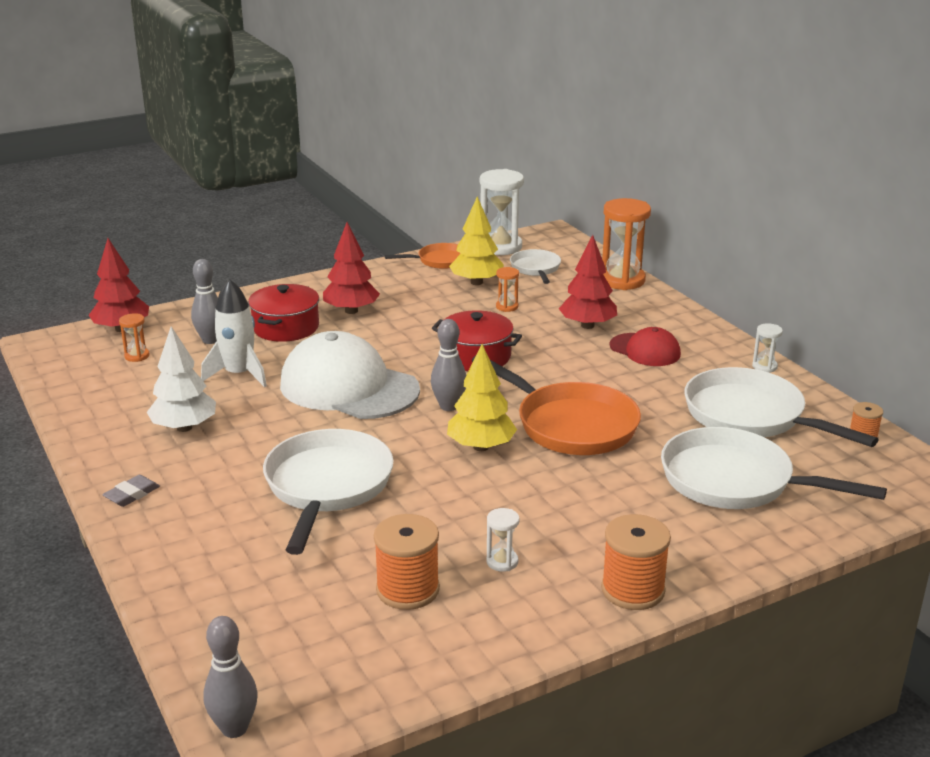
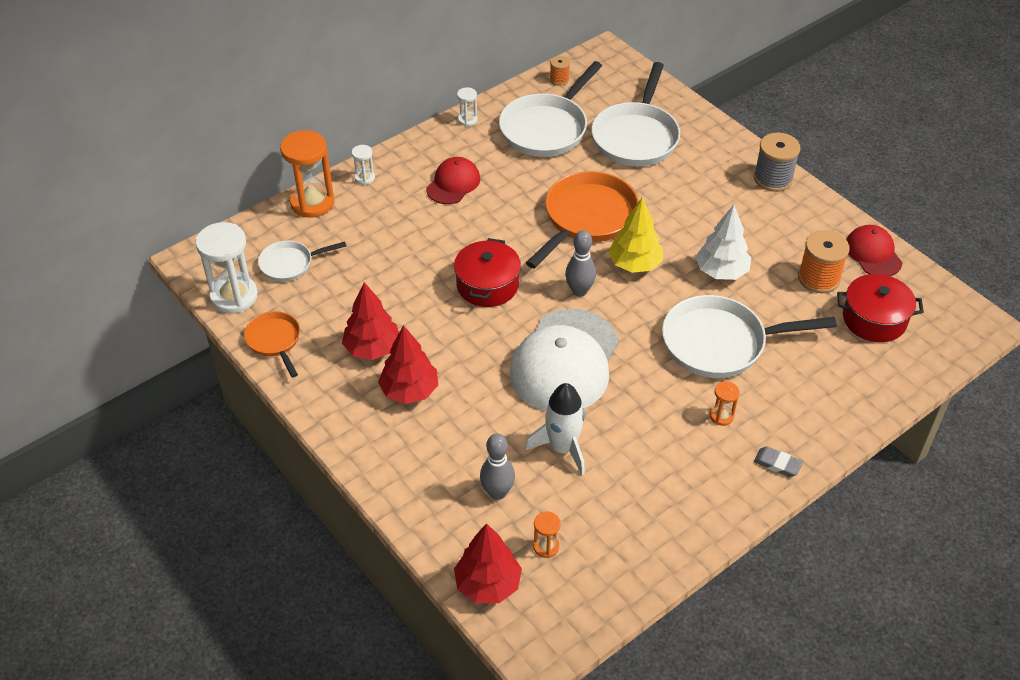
camera: 100 degrees left, 20 degrees up
white tree [147,326,216,432] -> white tree moved to [696,205,751,280]
grey bowling pin [203,616,258,738] -> none
red pot [248,284,319,342] -> red pot moved to [837,274,924,342]
yellow tree [449,196,504,285] -> none
white hourglass [486,508,520,572] -> white hourglass moved to [351,145,375,185]
orange hourglass [496,267,519,312] -> orange hourglass moved to [710,381,740,426]
red tree [559,235,617,329] -> red tree moved to [342,282,399,360]
orange spool [601,514,671,610] -> grey spool [754,133,800,192]
none -> red cap [846,225,903,276]

